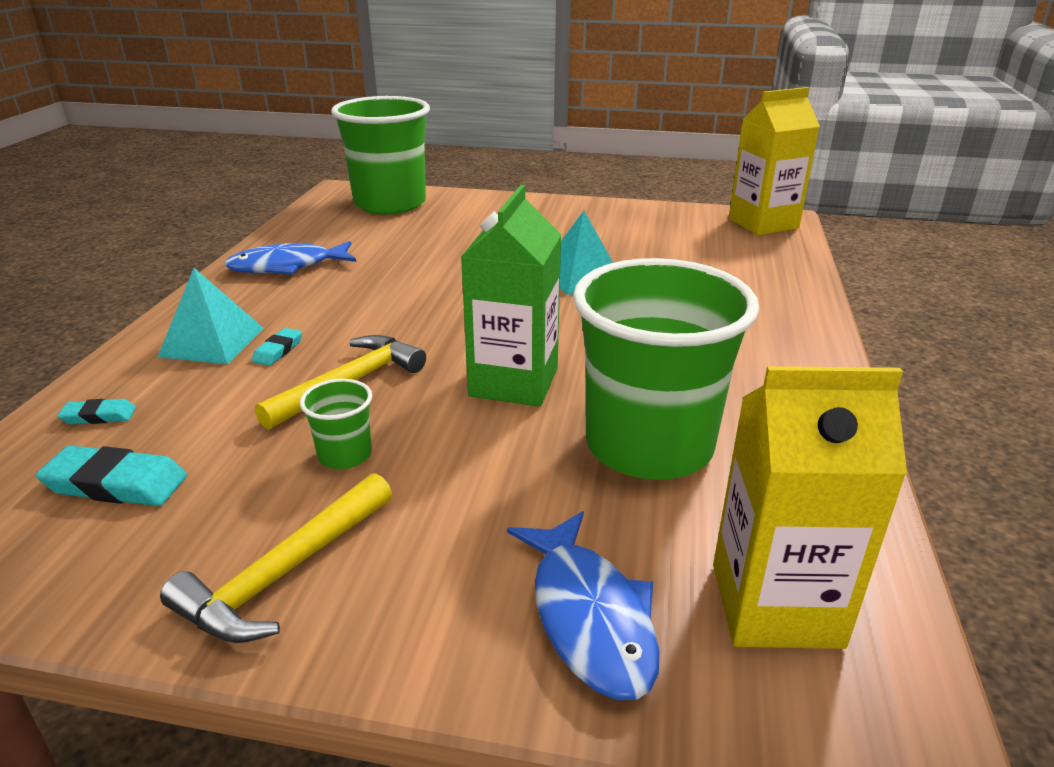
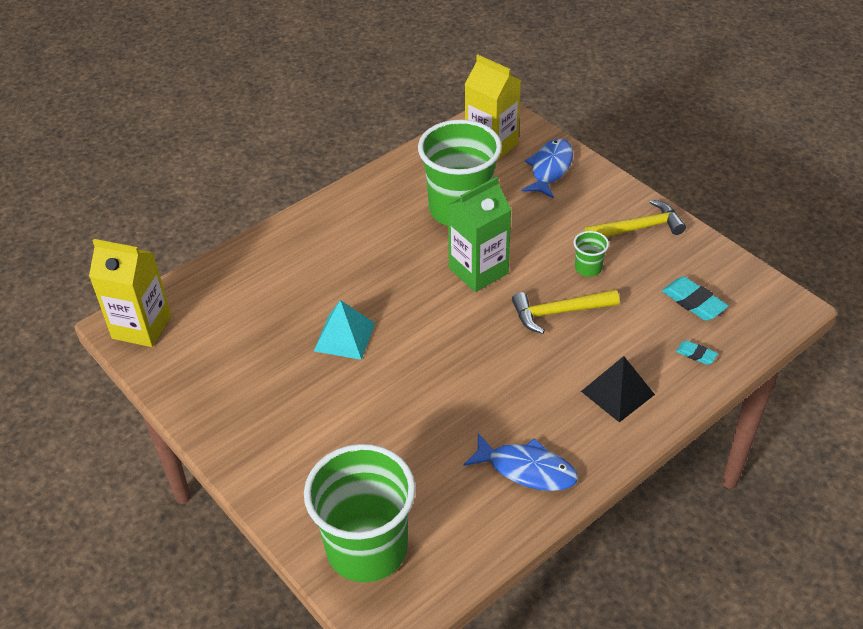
camera: 140 degrees left, 15 degrees up
turquoise pyramid [158,268,264,364] -> black pyramid [581,356,655,423]
turquoise eraser [252,328,302,366] -> none

